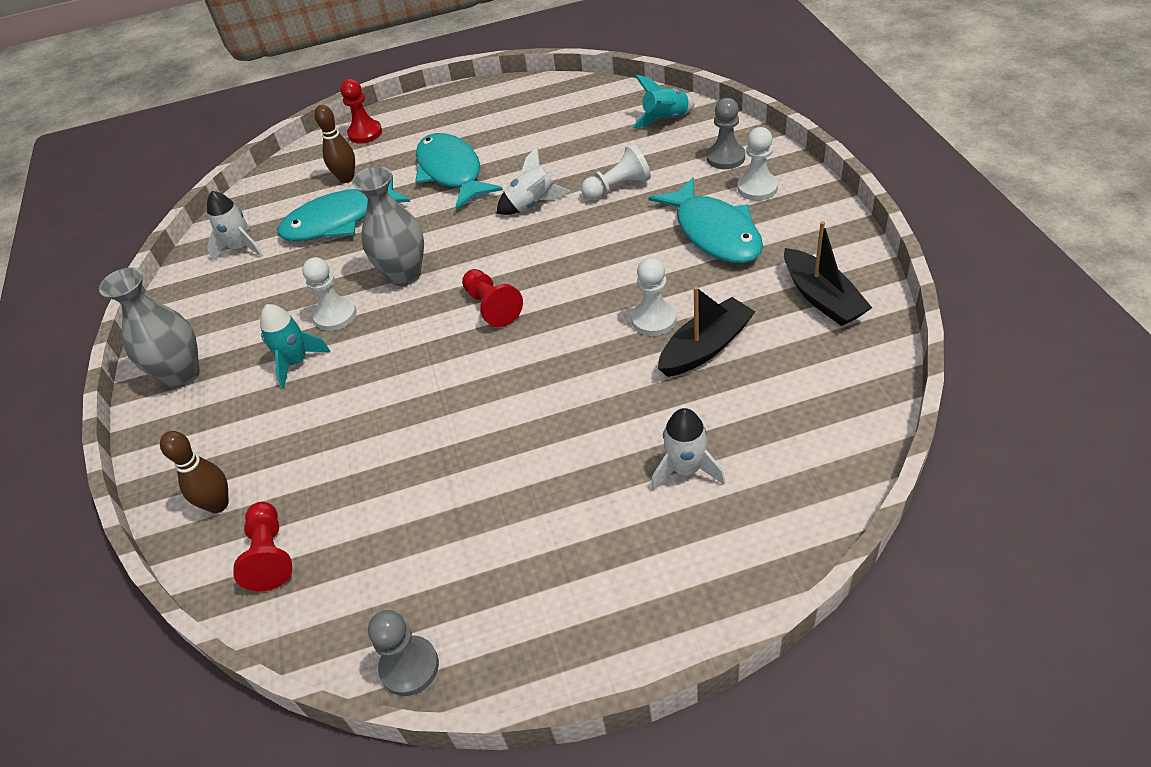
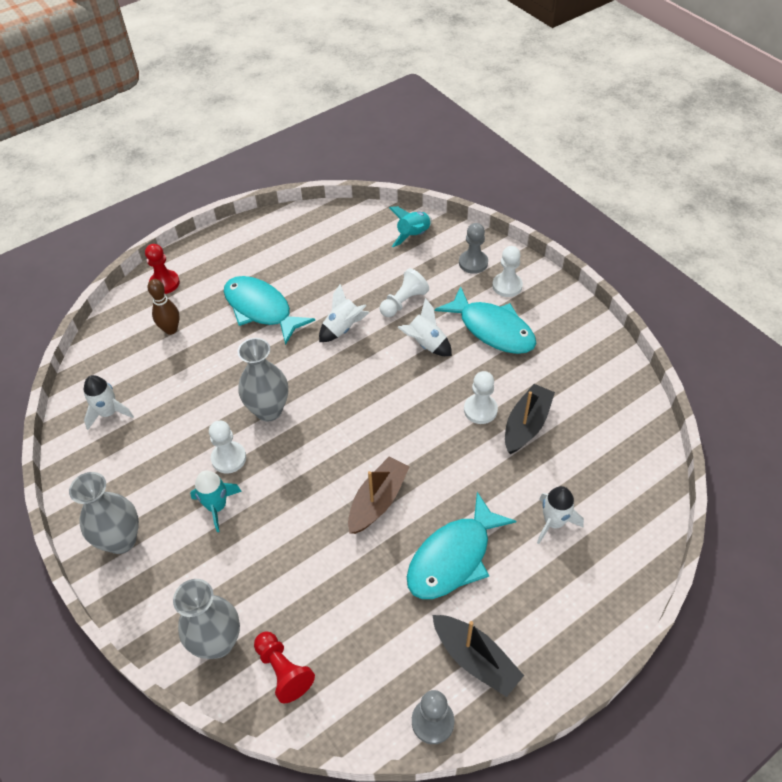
camera: 25 degrees left, 5 degrees up
brown bowling pin [160,431,229,513] -> grey vase [173,579,240,659]
turquoise fish [277,175,410,241] -> turquoise fish moved to [407,492,516,599]
red pawn [462,269,523,327] -> none
black boat [784,221,872,326] -> black boat moved to [433,615,524,697]
none -> brown boat [348,457,409,534]
none -> white rocket [397,298,452,356]

